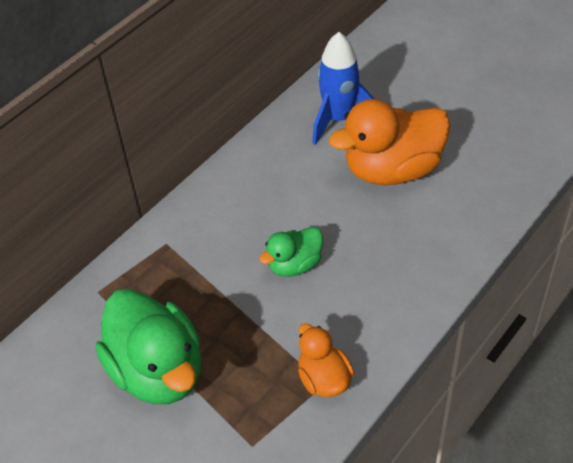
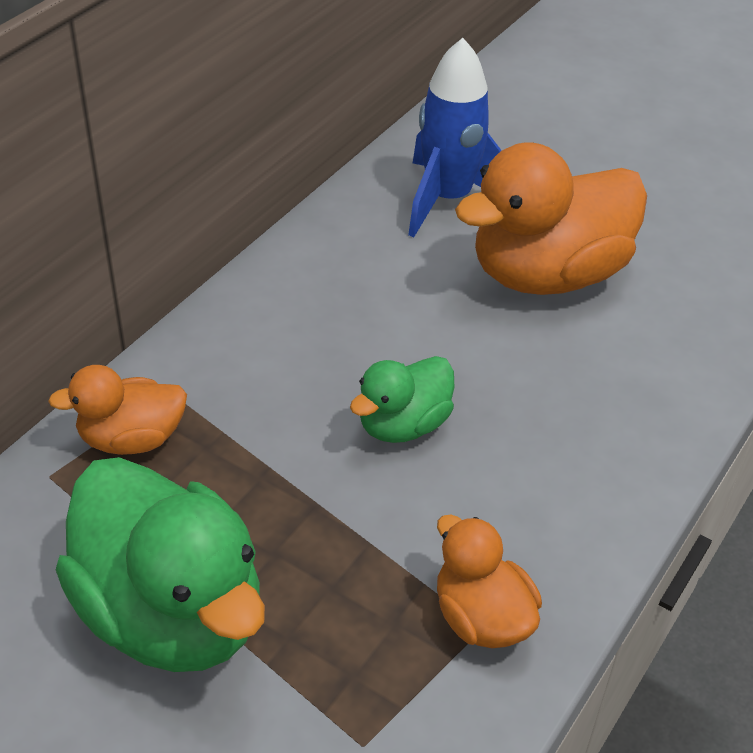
camera: 10 degrees left, 5 degrees down
none -> orange duck [48,365,187,455]

